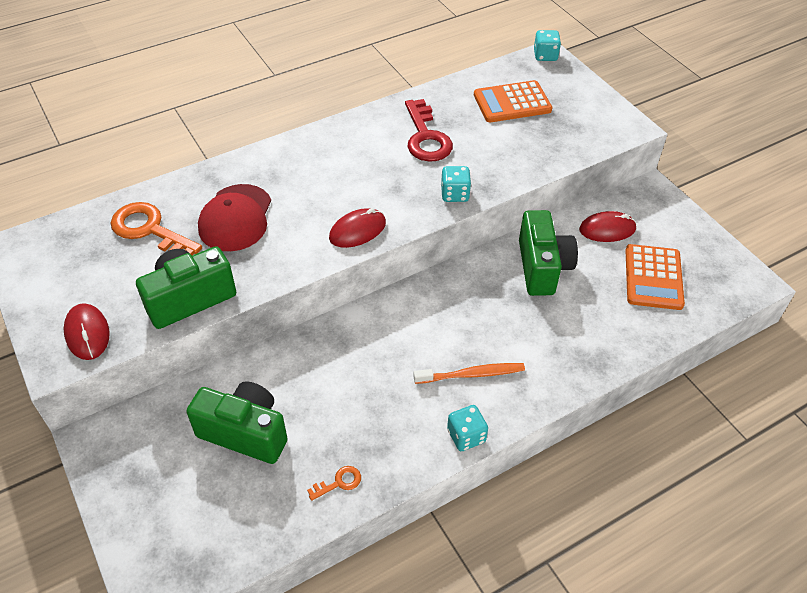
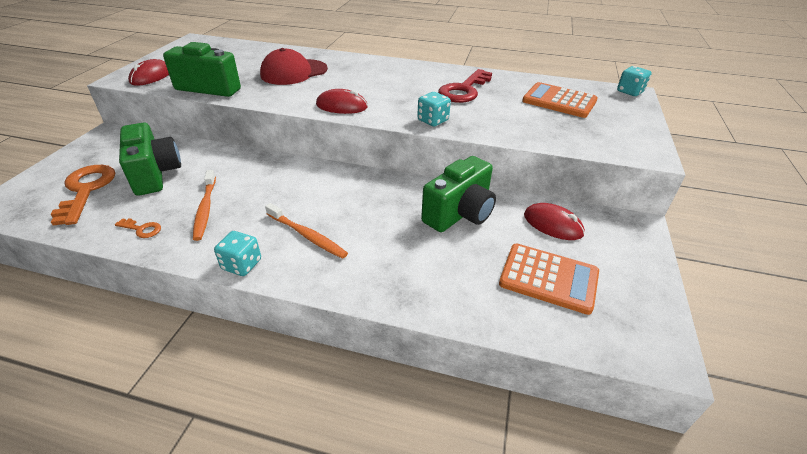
camera: 45 degrees right, 10 degrees down
orange key [111,202,202,255] -> orange key moved to [51,165,115,226]
orange calculator [625,244,685,310] -> orange calculator turned 120 degrees counterclockwise [499,244,599,315]
none -> orange toothbrush [193,170,216,241]

